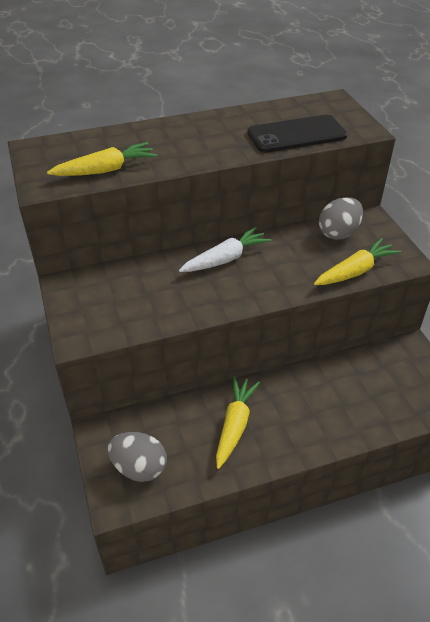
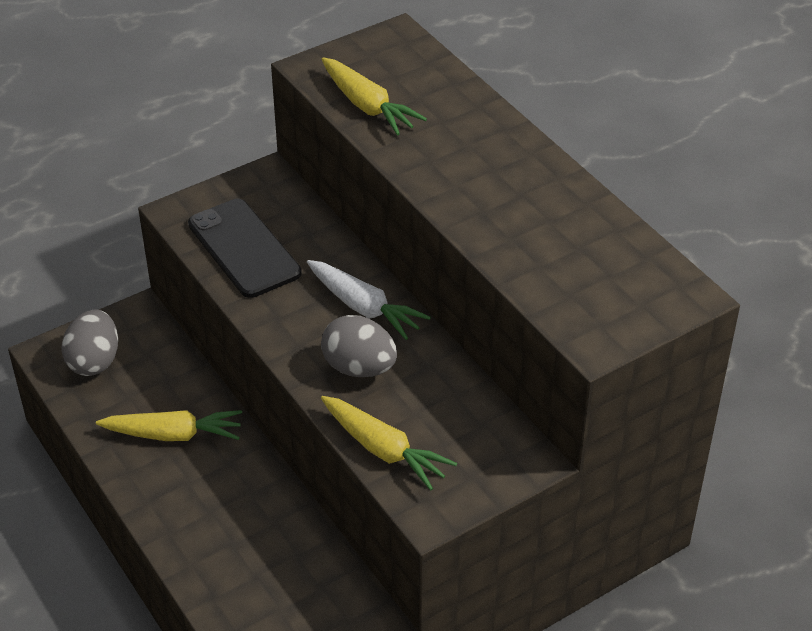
camera: 75 degrees right, 0 degrees up
black phone [247,115,348,153] -> black phone moved to [188,199,302,298]
grey egg [319,197,363,240] -> grey egg moved to [321,315,397,377]

